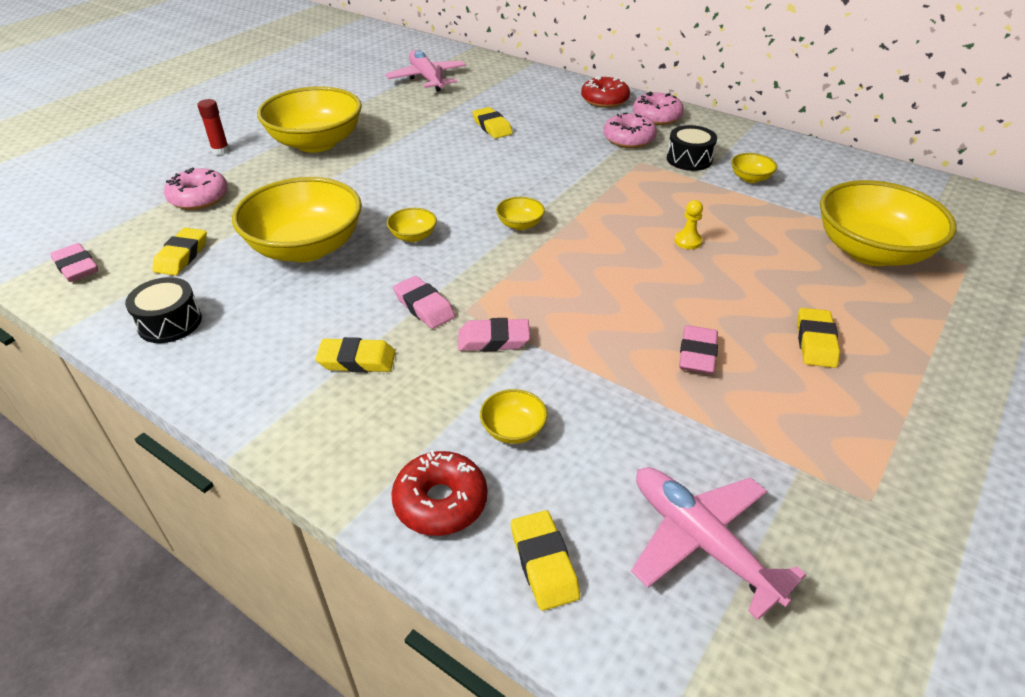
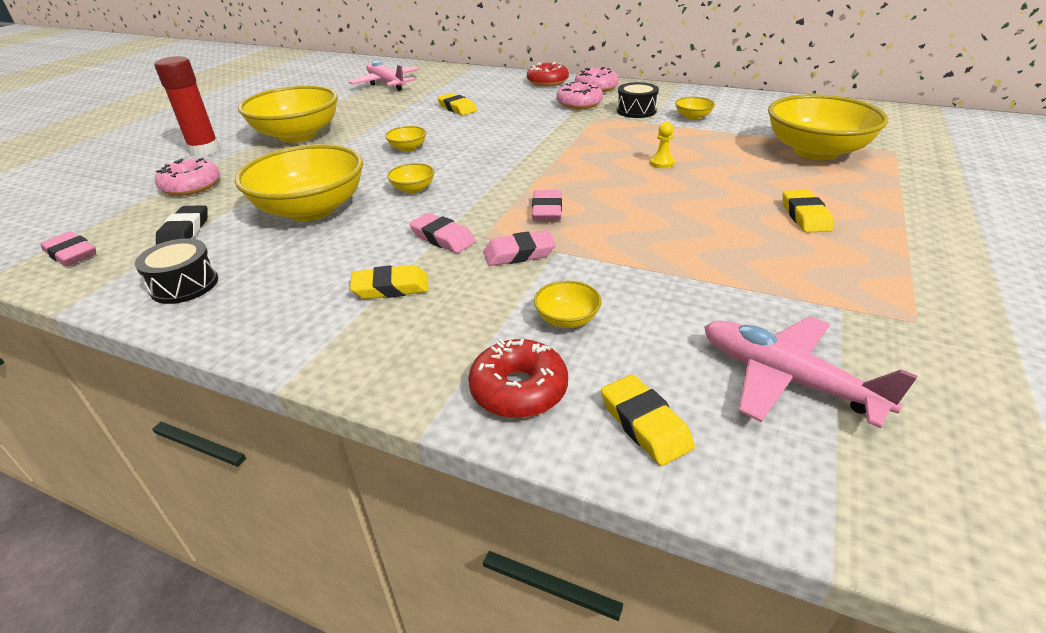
camera: 10 degrees left, 5 degrees down
yellow eraser [153,228,207,275] -> black eraser [156,205,208,245]
red glue stick [197,99,230,155] -> red glue stick [155,56,220,156], size x1.78
yellow bowl [496,197,545,230] -> yellow bowl moved to [385,126,427,152]
pink eraser [679,325,718,374] -> pink eraser moved to [532,190,562,221]

